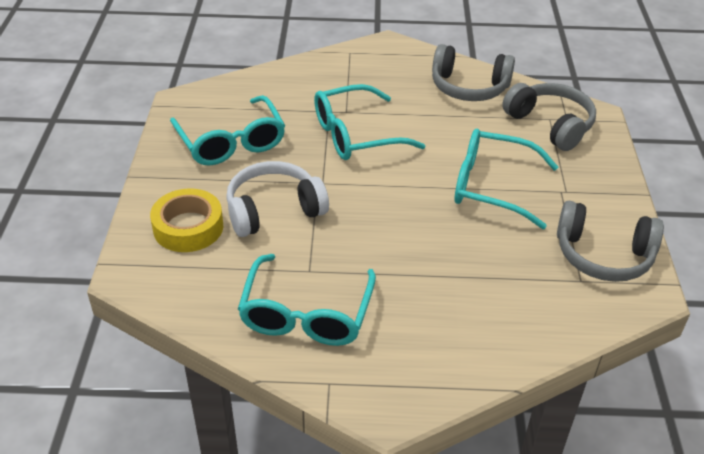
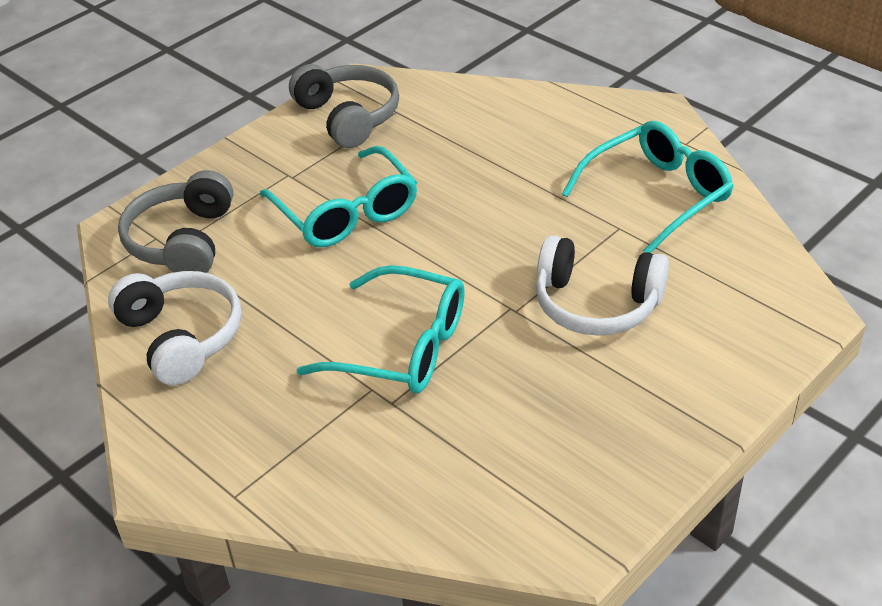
camera: 135 degrees left, 0 degrees up
yellow tape [150,188,223,252] -> none
turquoise glasses [170,95,285,166] -> none
grey headphones [432,44,515,101] -> white headphones [108,271,241,385]

